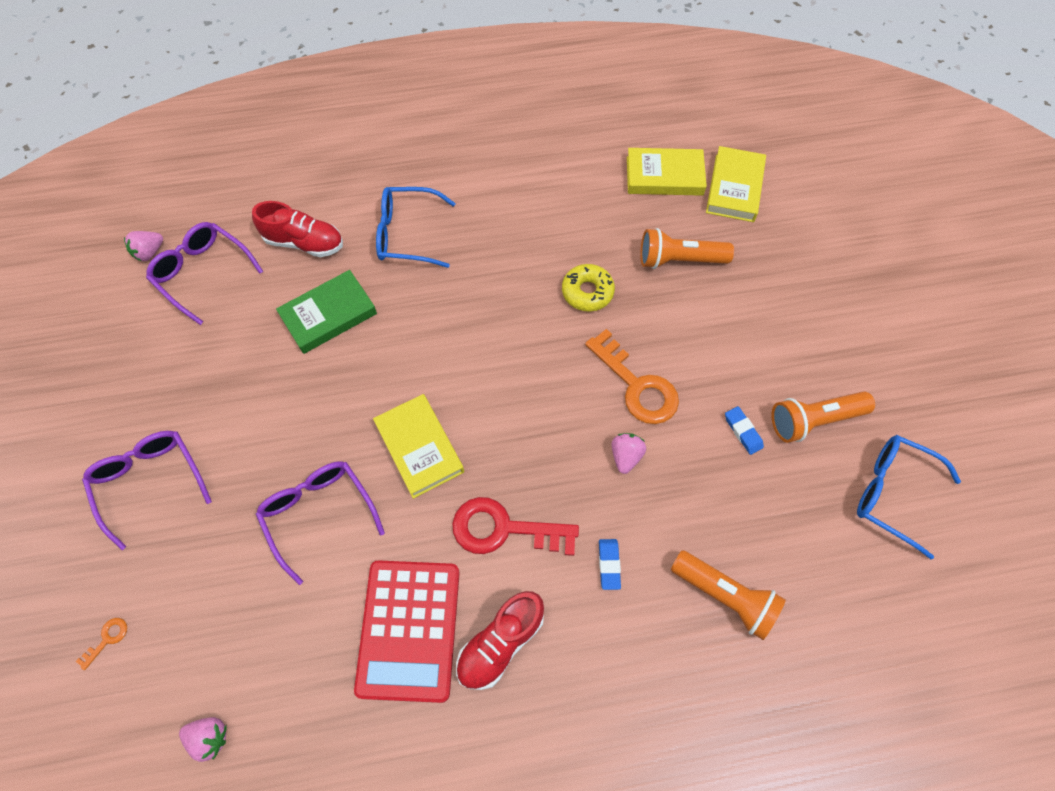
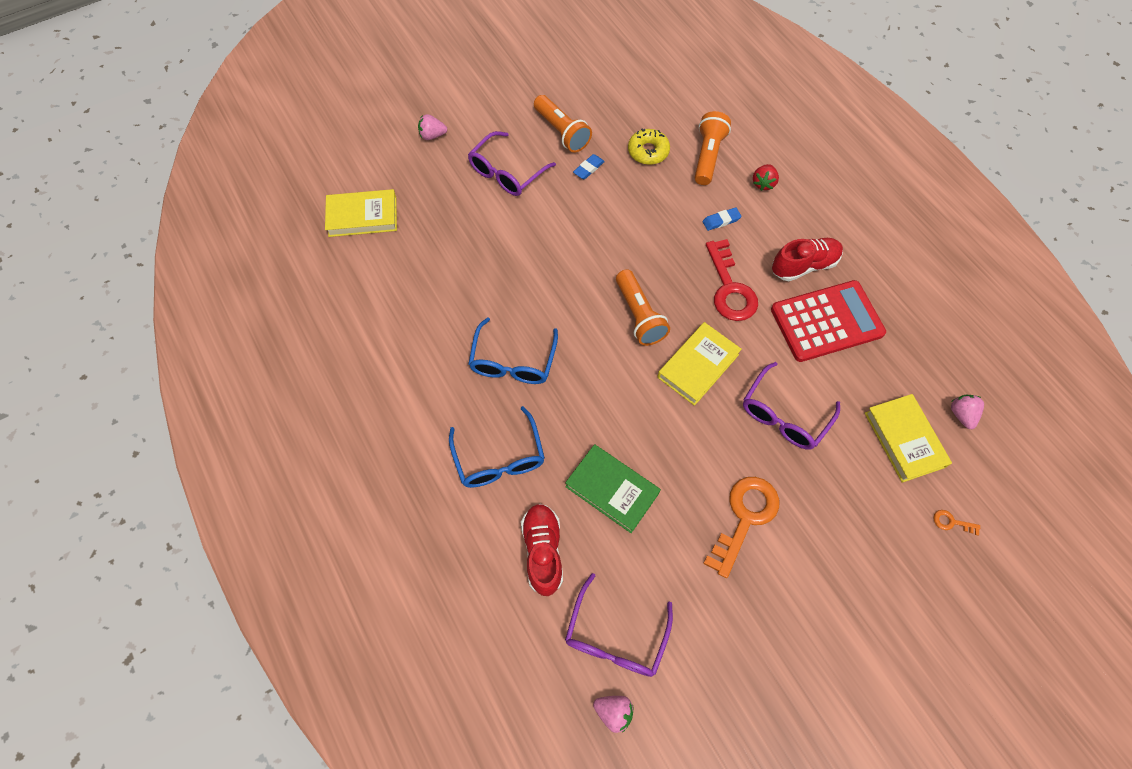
camera: 110 degrees left, 0 degrees up
purple glasses [82,431,212,550] -> purple glasses moved to [468,131,556,196]
red shoe [456,591,544,690] -> red shoe turned 45 degrees counterclockwise [772,238,843,281]
yellow donut [562,264,615,312] -> yellow donut moved to [628,129,670,165]
orange key [585,329,679,424] -> orange key moved to [703,477,779,578]
pink strawberry [612,433,646,474] -> pink strawberry moved to [418,114,447,140]
yellow book [627,148,707,196] -> yellow book moved to [865,394,952,483]
orange flashlight [640,228,734,269] -> orange flashlight moved to [616,269,670,346]
blue glasses [857,435,961,559] -> blue glasses moved to [468,317,558,384]
none -> red strawberry [753,164,779,191]

